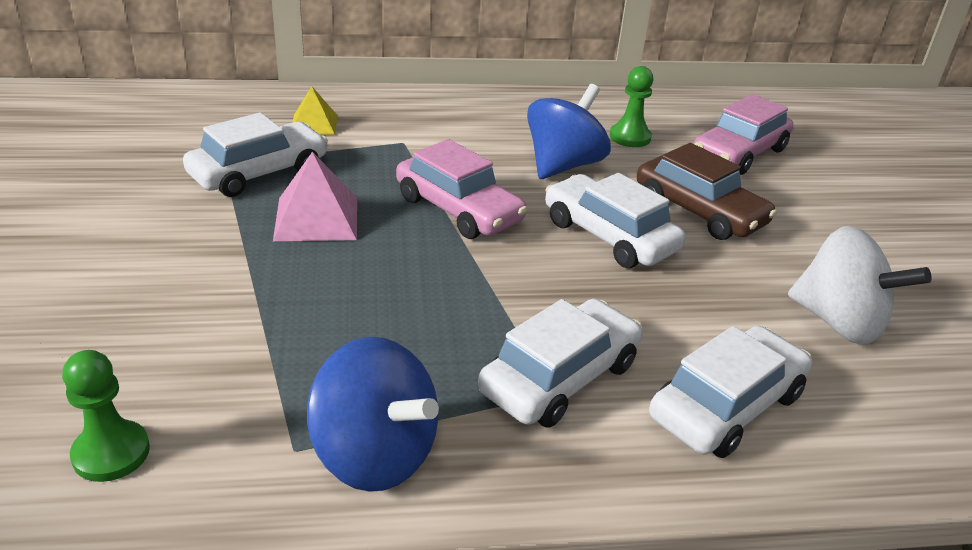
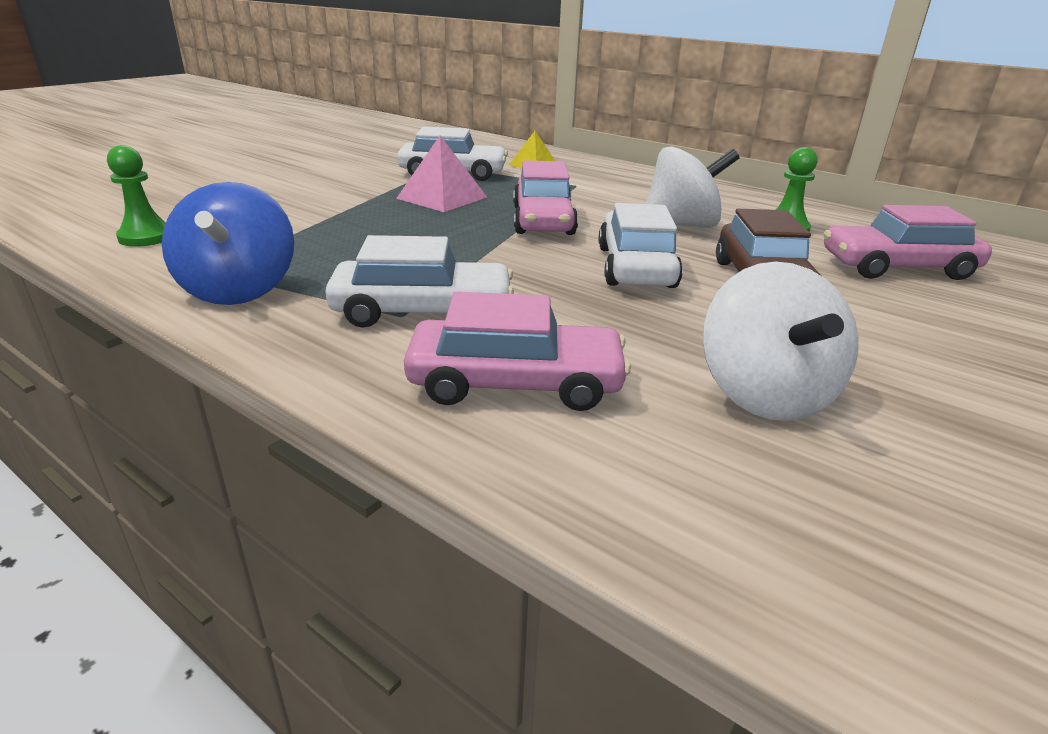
camera: 45 degrees right, 5 degrees down
blue spinning top [527,84,611,179] -> white spinning top [645,146,740,228]
white car [649,326,812,458] -> pink car [404,292,631,411]

